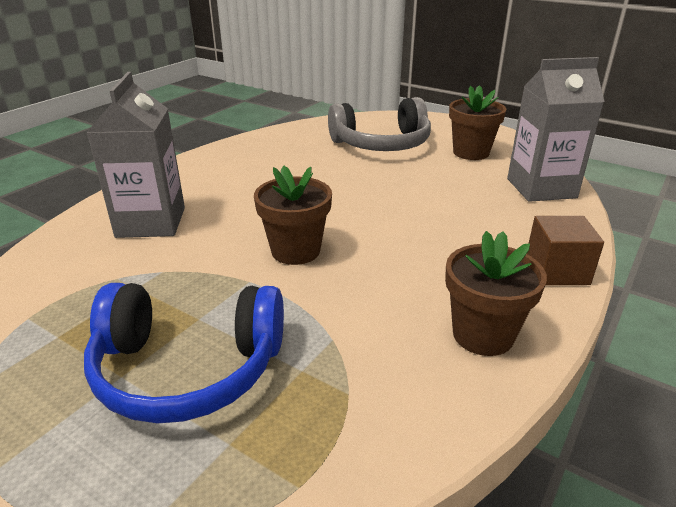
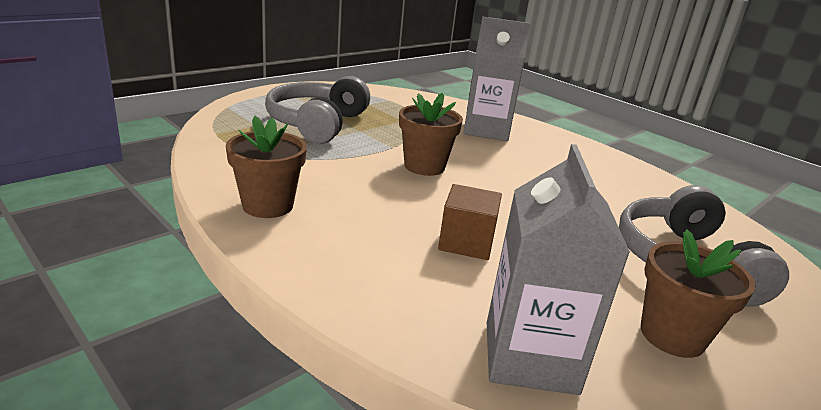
camera: 100 degrees right, 5 degrees down
blue headphones [84,283,284,423] -> grey headphones [265,76,370,144]
brown cube [527,216,604,285] -> brown cube moved to [438,184,502,260]

